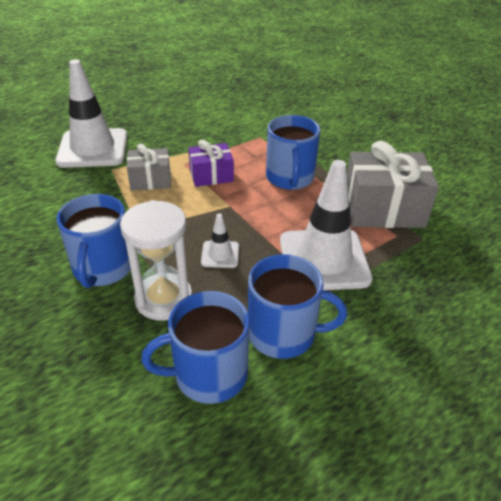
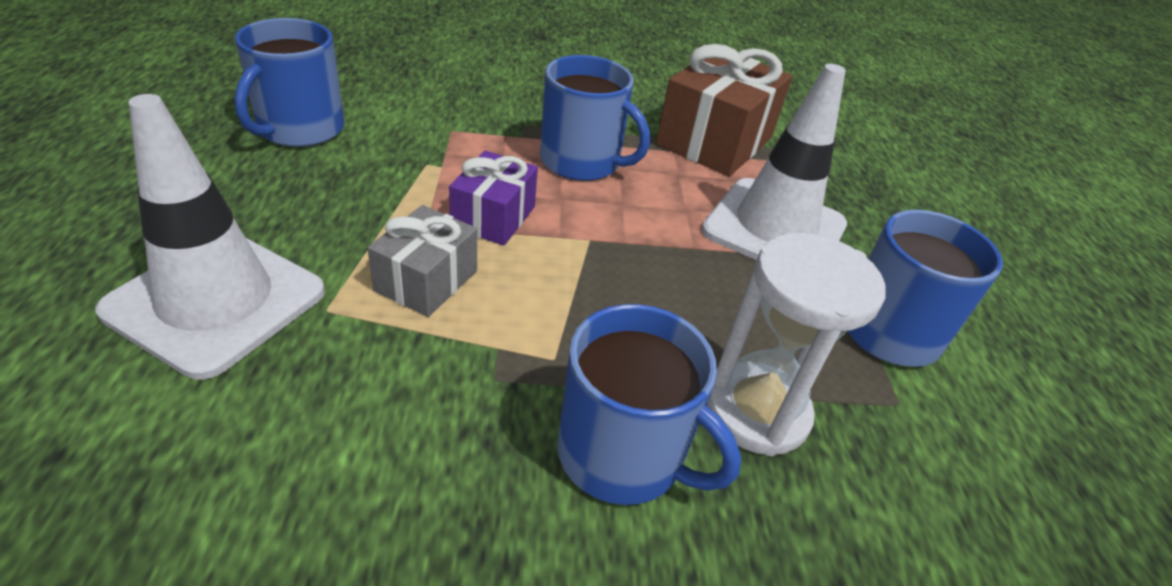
camera: 60 degrees left, 0 degrees up
blue mug [141,291,250,404] -> blue mug moved to [235,18,344,147]
white traffic cone [201,213,239,268] -> none
grey gift [347,141,439,228] -> brown gift [656,44,792,177]

